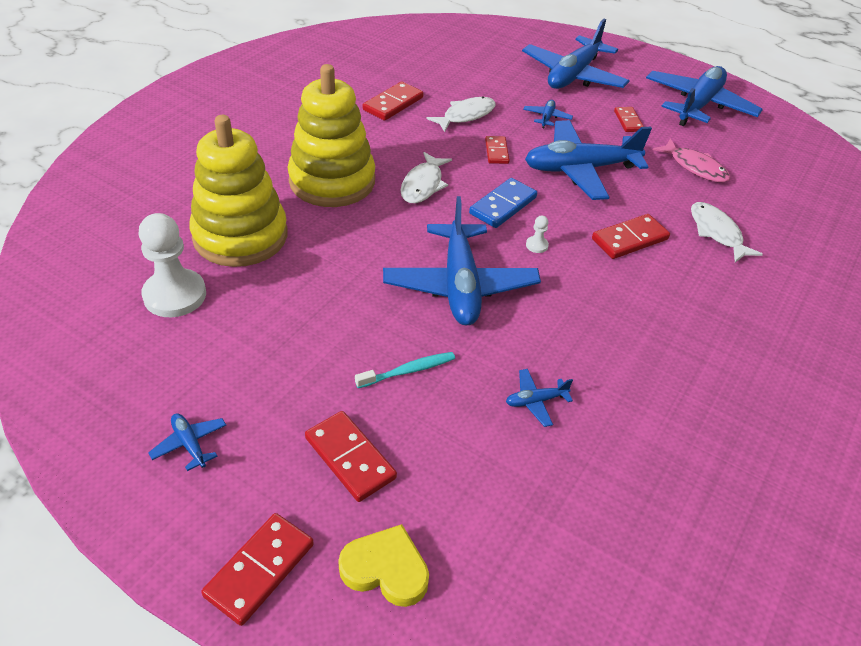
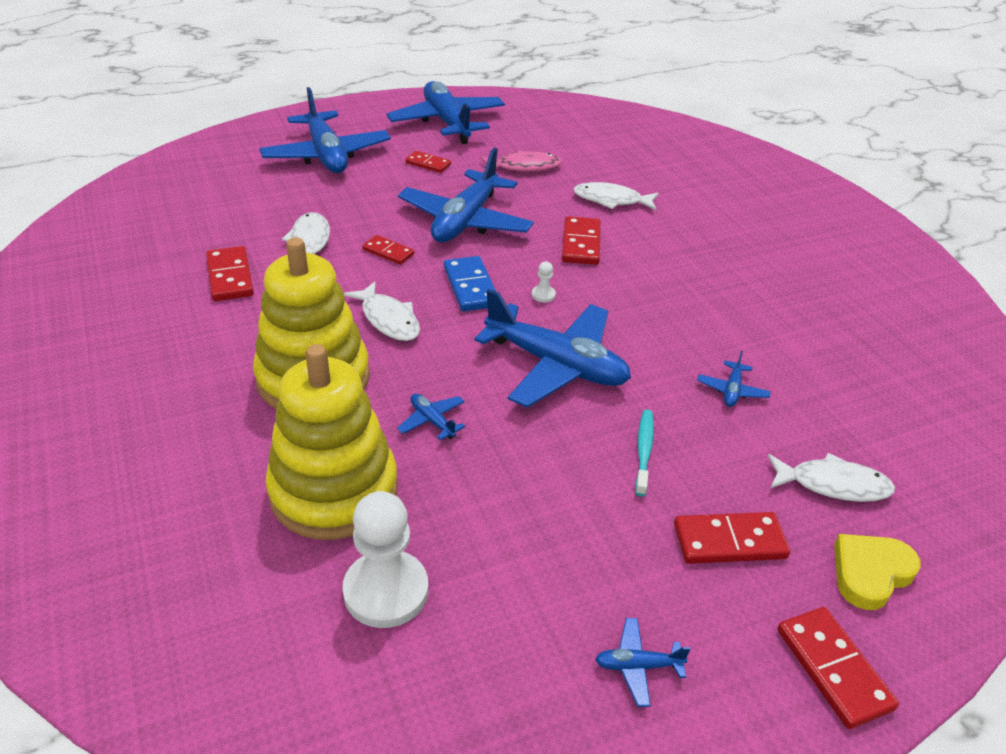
camera: 55 degrees left, 5 degrees down
blue plane [523,100,573,128] -> blue plane moved to [397,394,465,440]
none -> white fish [768,453,895,502]

